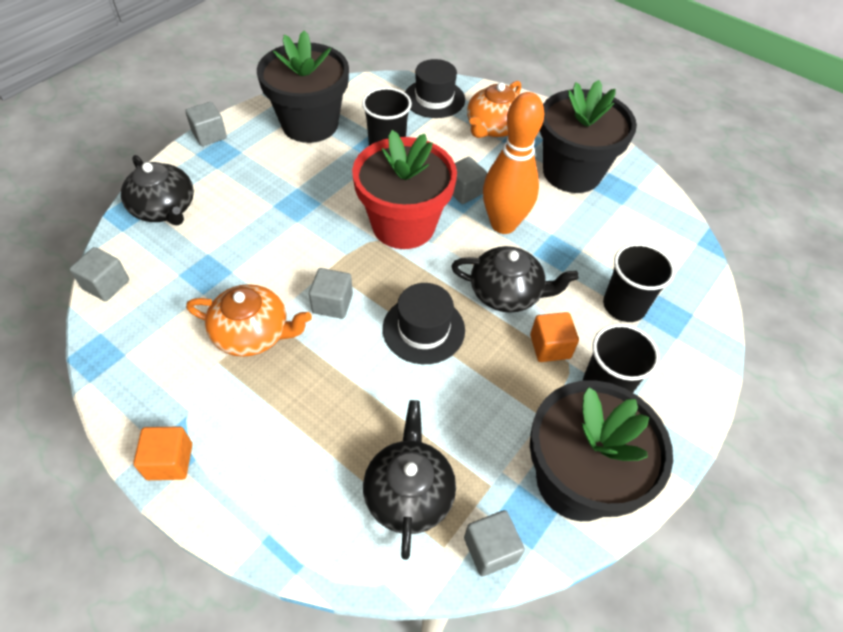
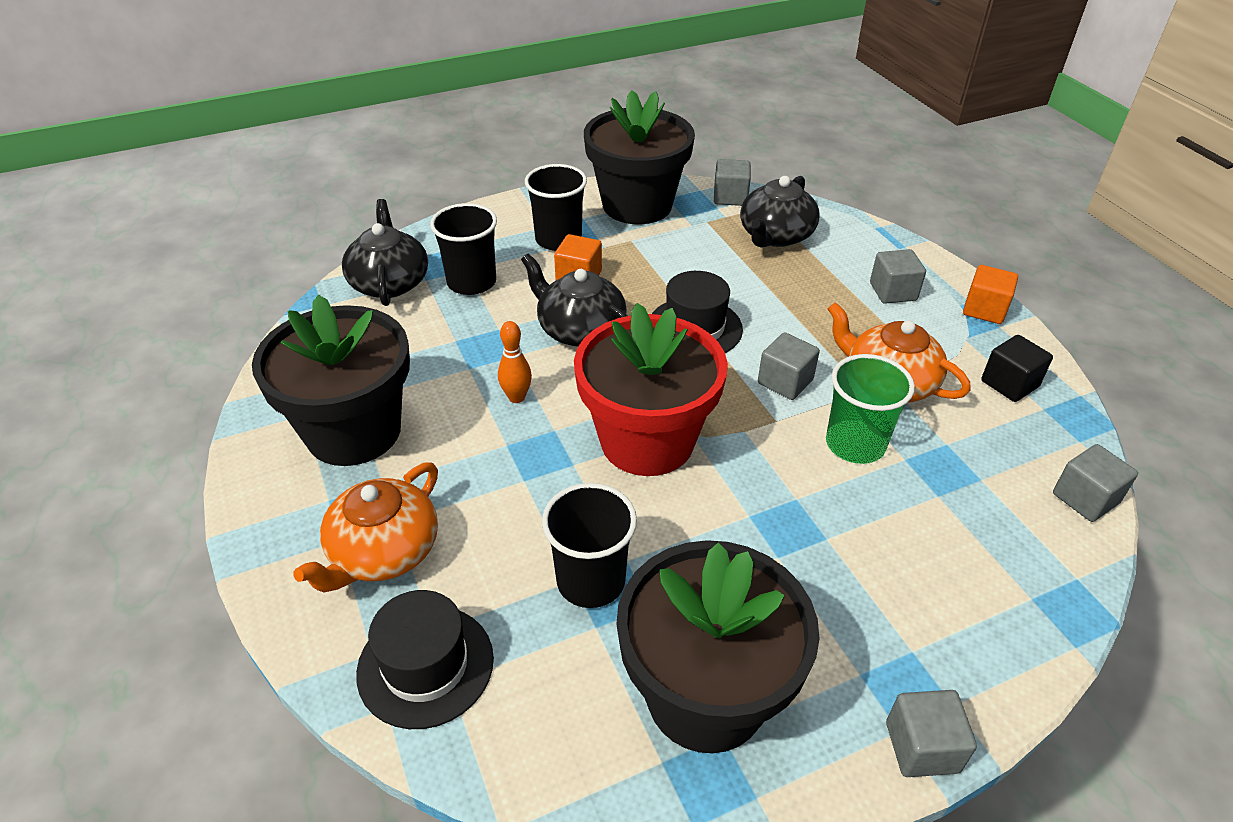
camera: 150 degrees left, 10 degrees down
black teapot [121,155,194,225] -> black teapot moved to [342,199,428,306]
grey cube [452,157,487,204] -> grey cube moved to [870,249,926,304]
orange teapot [467,81,521,138] -> orange teapot turned 150 degrees clockwise [293,462,438,593]
orange bowling pin [483,92,544,234] -> orange bowling pin [498,321,532,403], size x0.45
none -> green cup [826,354,915,464]
none -> black cube [981,335,1053,402]

